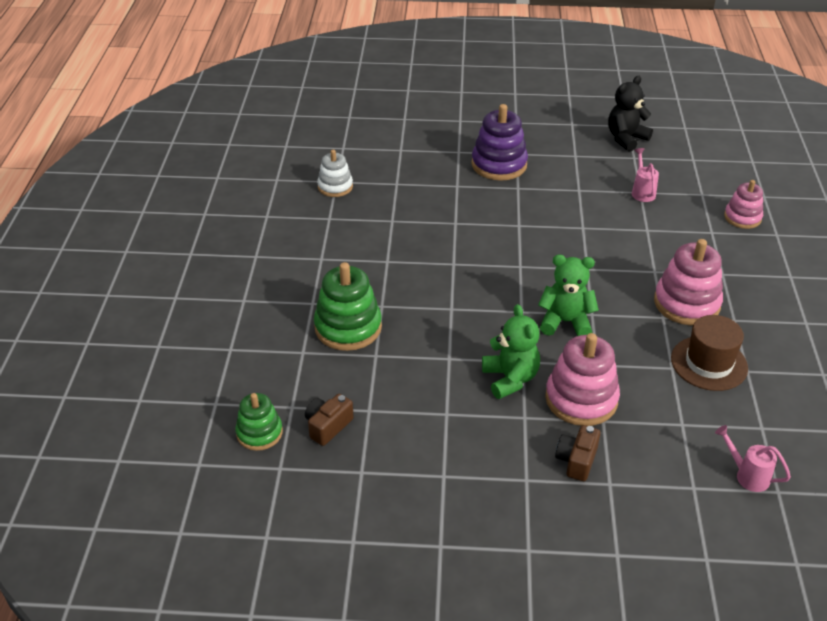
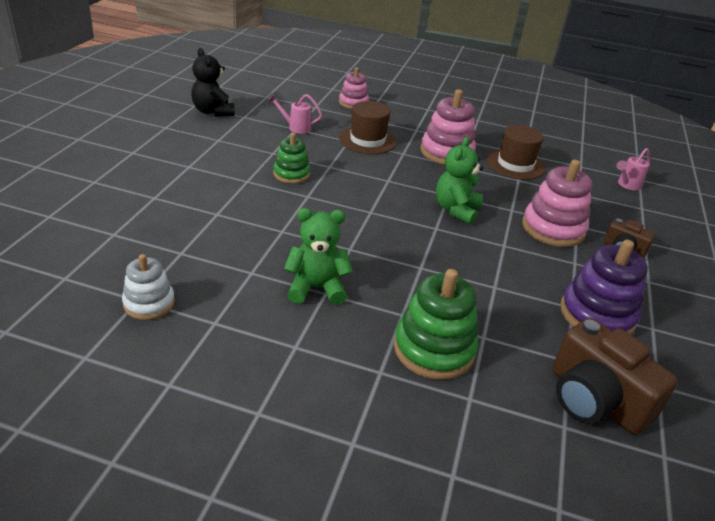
camera: 80 degrees left, 5 degrees down
green stacking toy [235,393,283,451] -> green stacking toy moved to [273,133,310,184]
brown camera [305,394,354,446] -> brown camera [552,318,678,435], size x1.86
purple stacking toy [471,104,528,181] -> purple stacking toy moved to [560,240,648,335]
green teddy bear [482,304,540,399] -> green teddy bear moved to [284,208,353,305]
none -> brown hat [339,101,396,154]

